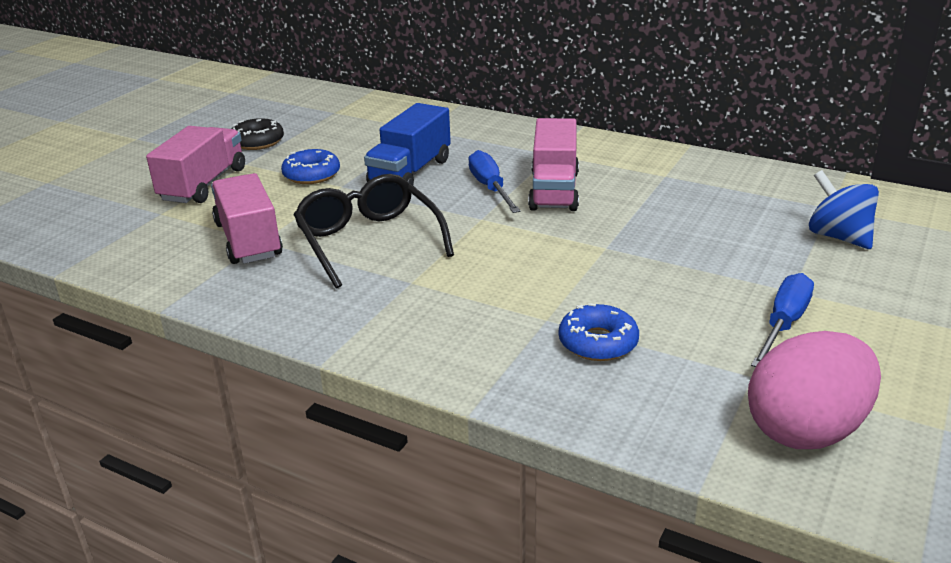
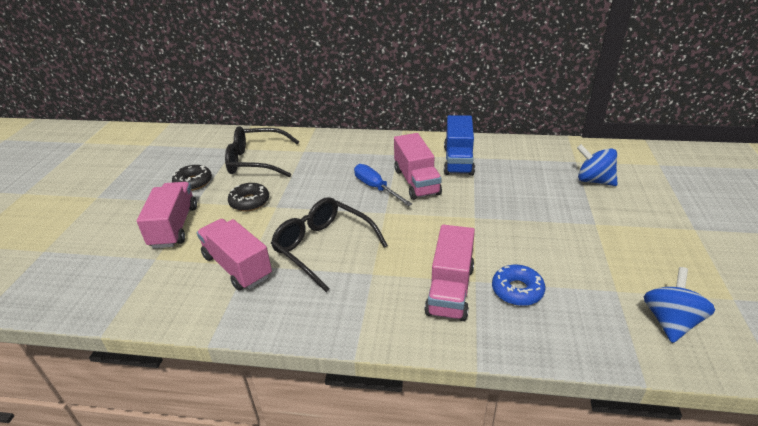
camera: 20 degrees left, 5 degrees up
blue donut [281,149,340,184] -> black donut [228,183,269,211]
blue truck [364,103,451,185] -> blue truck moved to [444,115,475,176]
pink egg [748,331,881,449] -> blue spinning top [644,267,715,343]
blue screwdriver [751,273,814,367] -> none
none -> black glasses [225,126,299,177]
none -> pink truck [425,225,475,321]

